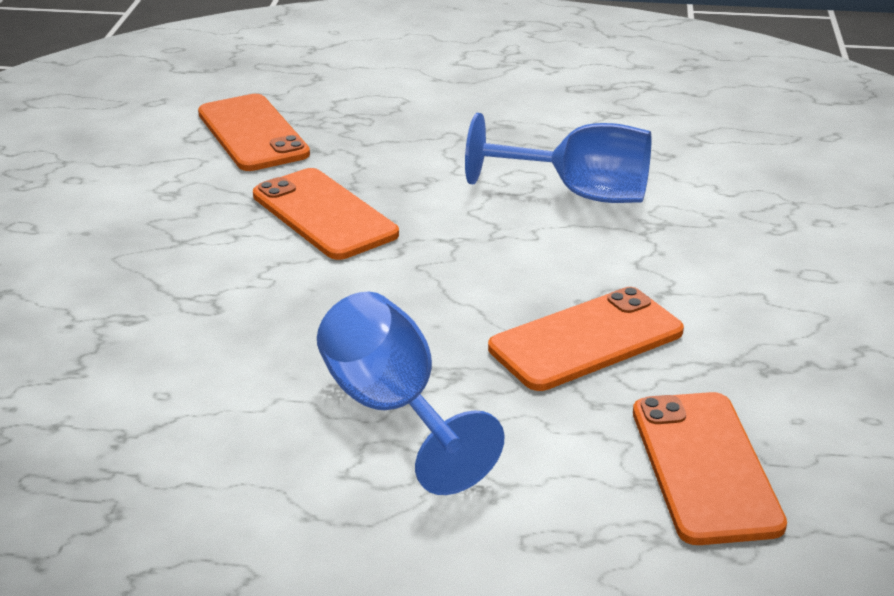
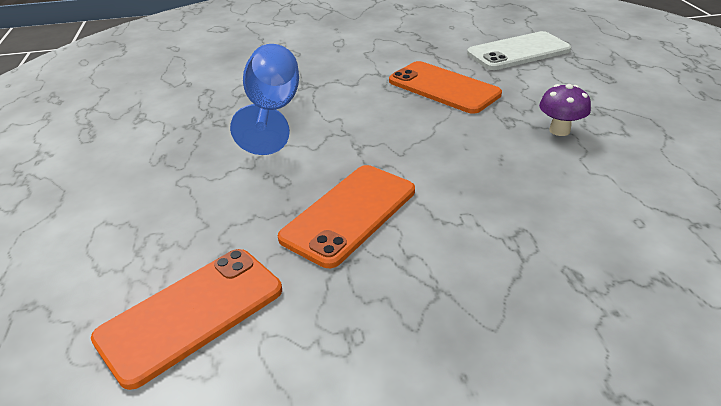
camera: 105 degrees left, 5 degrees up
blue goblet [317,292,505,495] -> purple mushroom [539,84,591,136]
orange phone [633,392,787,545] -> white phone [467,31,571,70]

